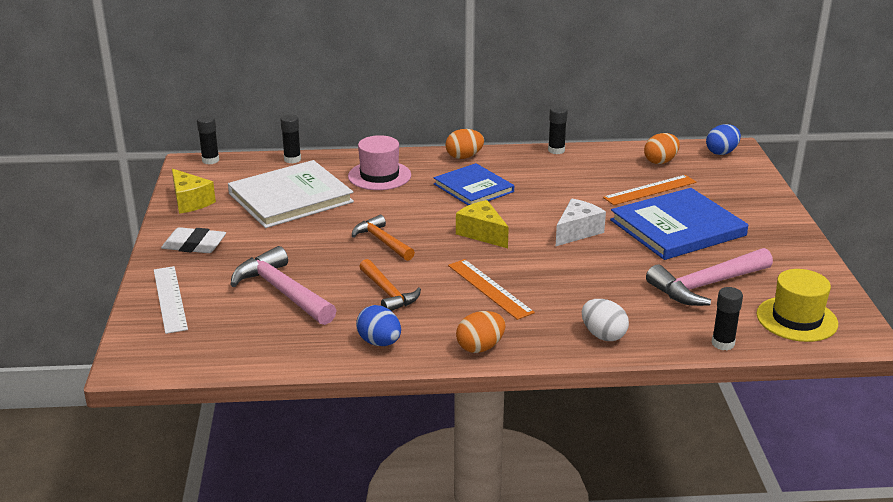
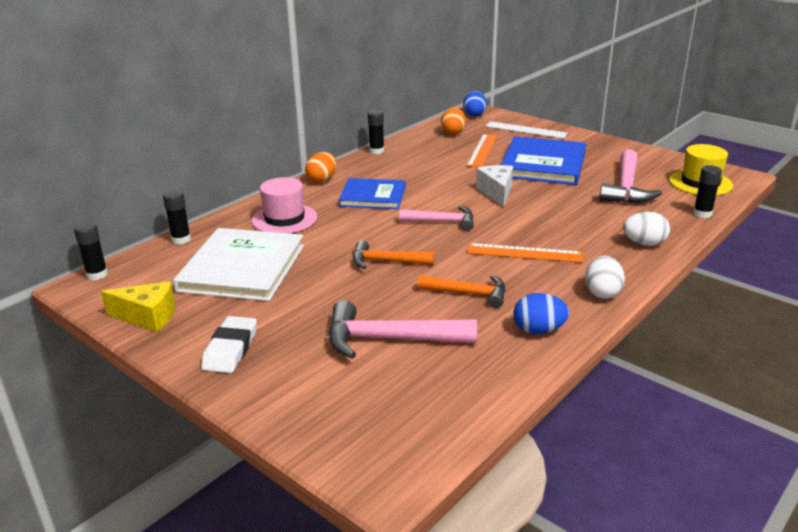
camera: 45 degrees left, 0 degrees up
white ruler [154,266,188,334] -> white ruler moved to [485,121,568,139]
white eraser [161,227,226,253] -> white eraser turned 45 degrees counterclockwise [201,316,257,373]
yellow cheese [456,200,509,248] -> pink hammer [399,206,474,231]
orange egg [456,311,505,353] -> white egg [585,256,625,299]

